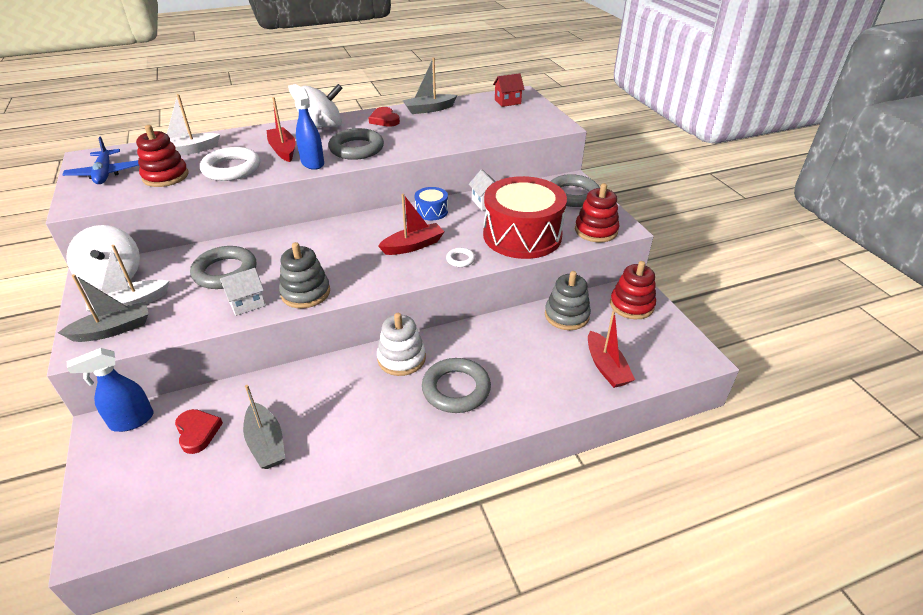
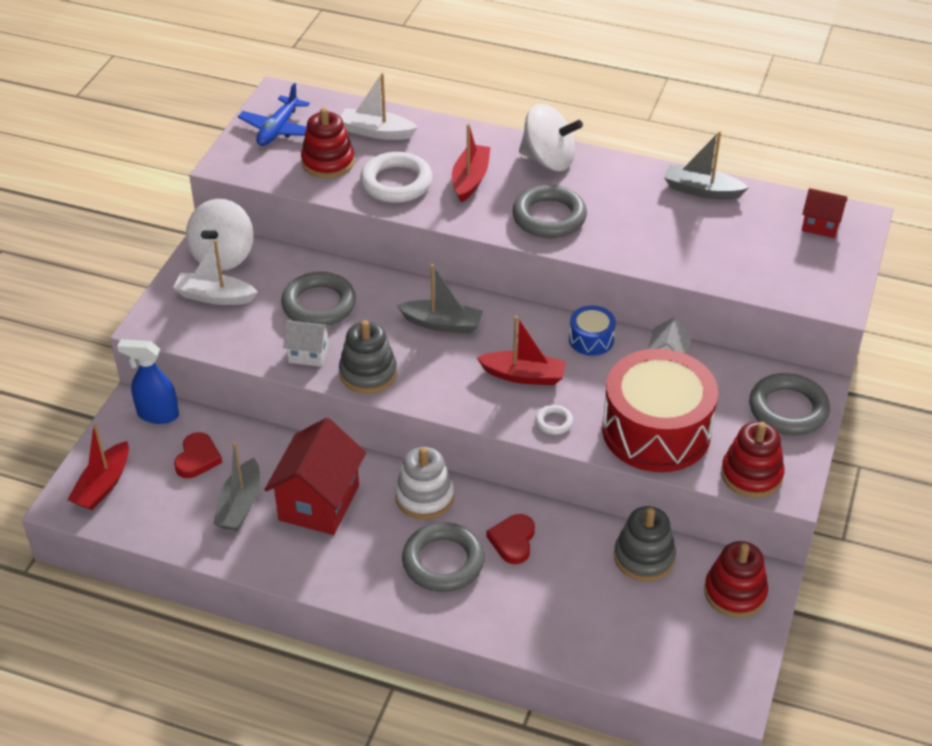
camera: 40 degrees right, 5 degrees up
grey boat [58,274,148,342] -> grey boat moved to [397,264,483,334]
blue spray bottle [288,84,324,170] -> none
red heart [369,107,400,127] -> red heart moved to [487,514,535,564]
red boat [588,310,635,388] -> red boat moved to [67,423,129,510]
none -> red house [264,418,366,535]

